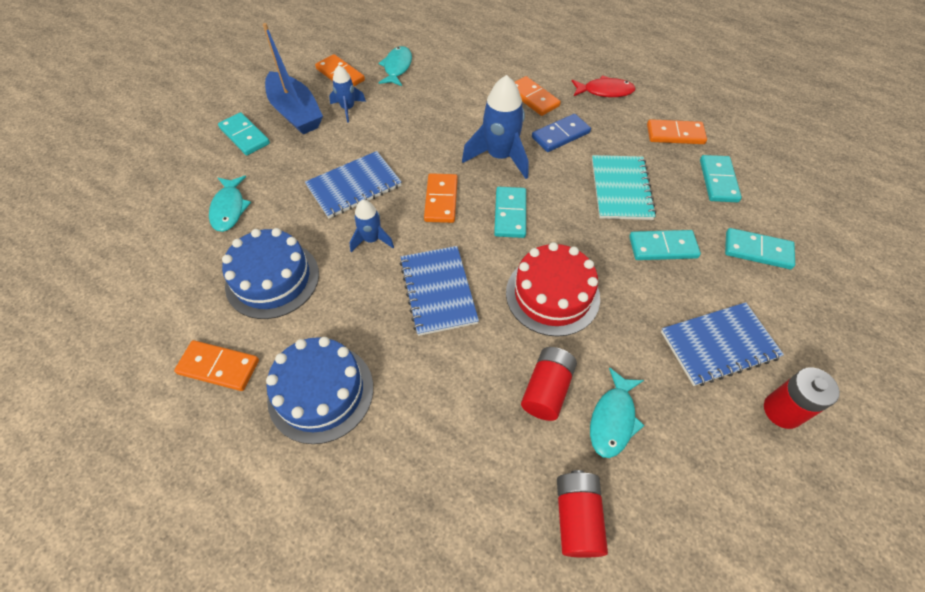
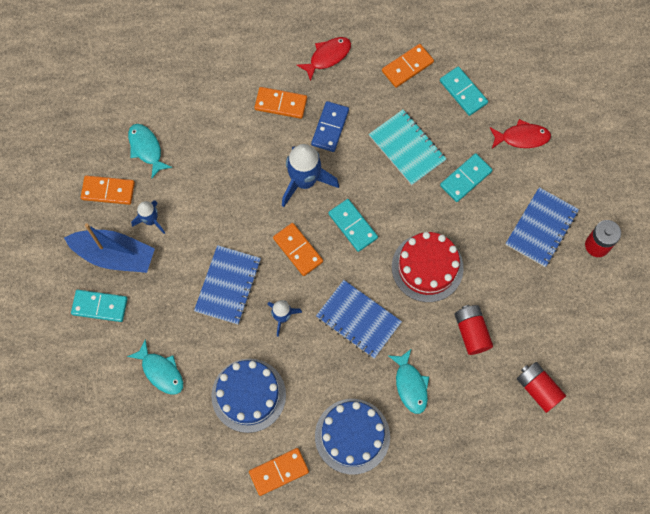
camera: 40 degrees left, 15 degrees up
turquoise fish [590,367,645,458] -> turquoise fish moved to [388,349,429,414]
turquoise domino [725,228,795,269] -> red fish [490,119,551,148]

